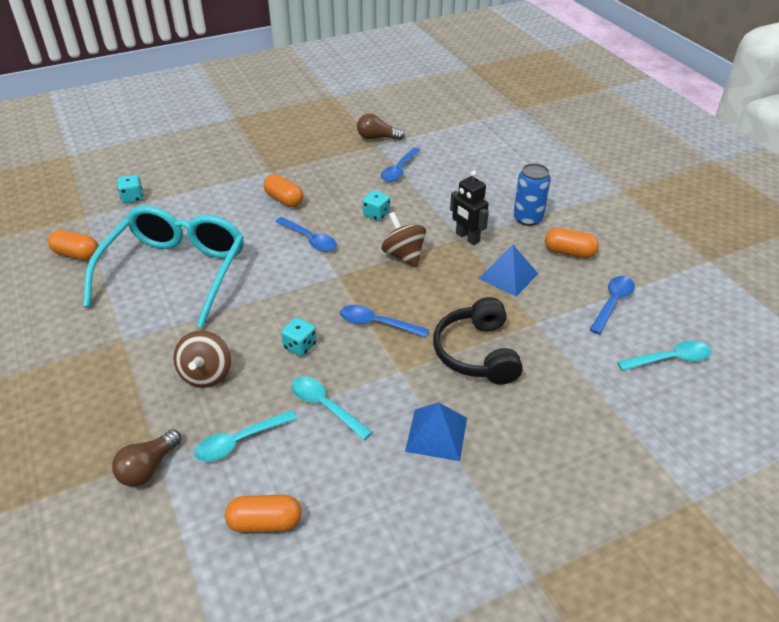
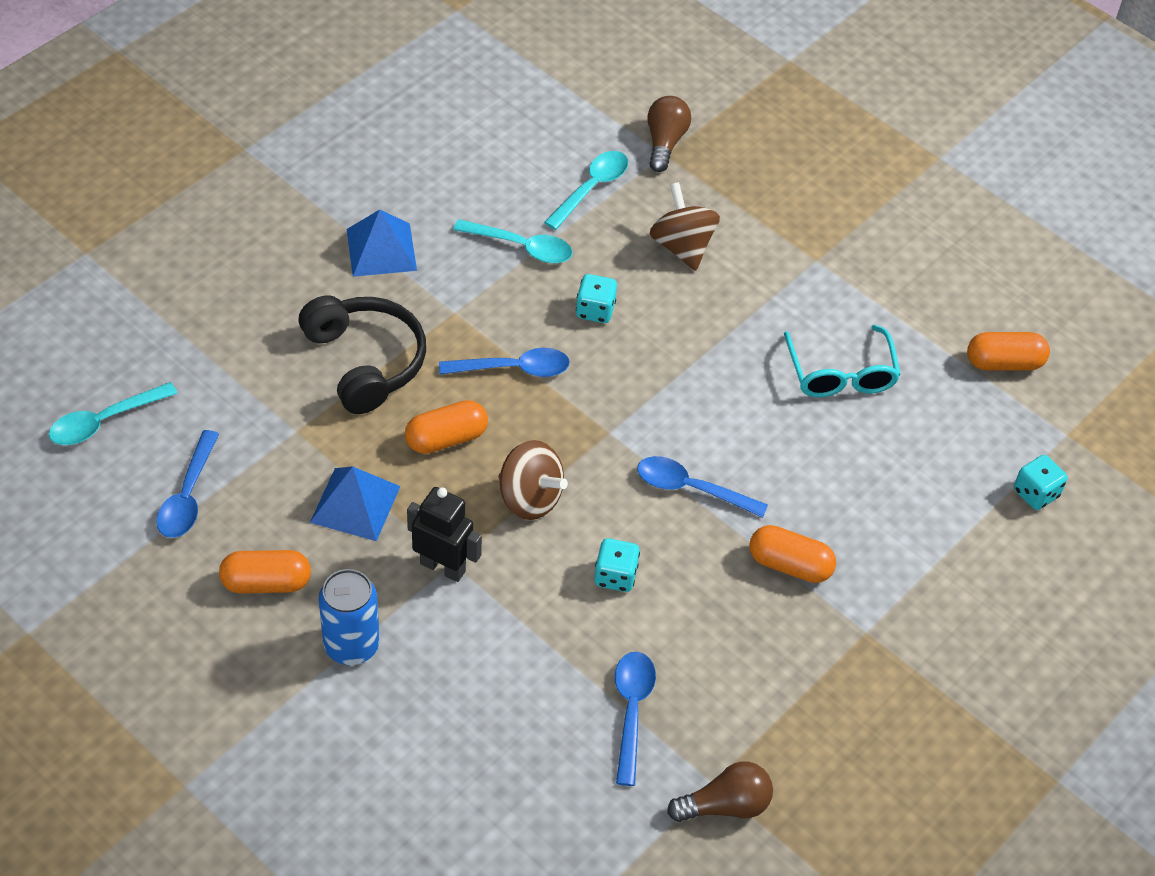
camera: 155 degrees right, 10 degrees up
turquoise glasses [83,206,244,328] -> turquoise glasses [784,325,901,397], size x0.52
orange capsule [225,495,302,533] -> orange capsule moved to [405,400,488,454]

